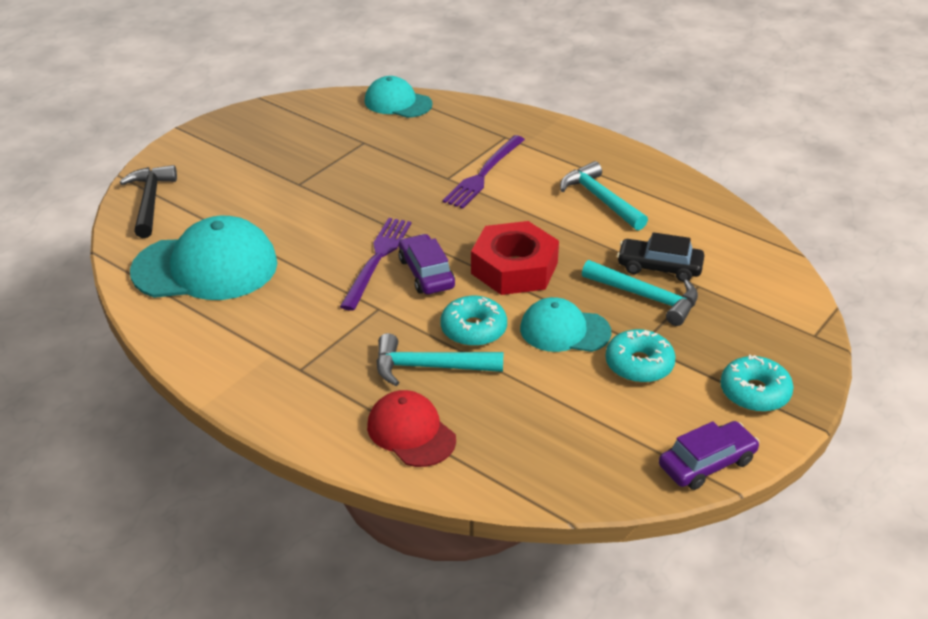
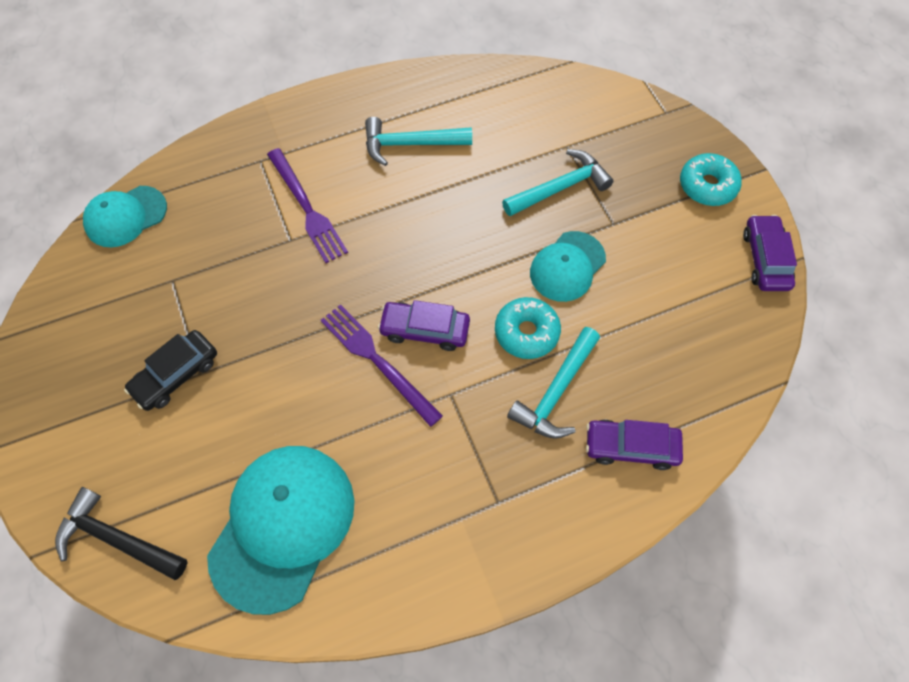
camera: 60 degrees left, 25 degrees up
red cap [367,390,456,467] -> purple car [586,420,683,470]
red nut [471,221,559,295] -> none
turquoise donut [605,329,676,383] -> none
black car [617,232,704,282] -> black car moved to [124,330,217,411]

